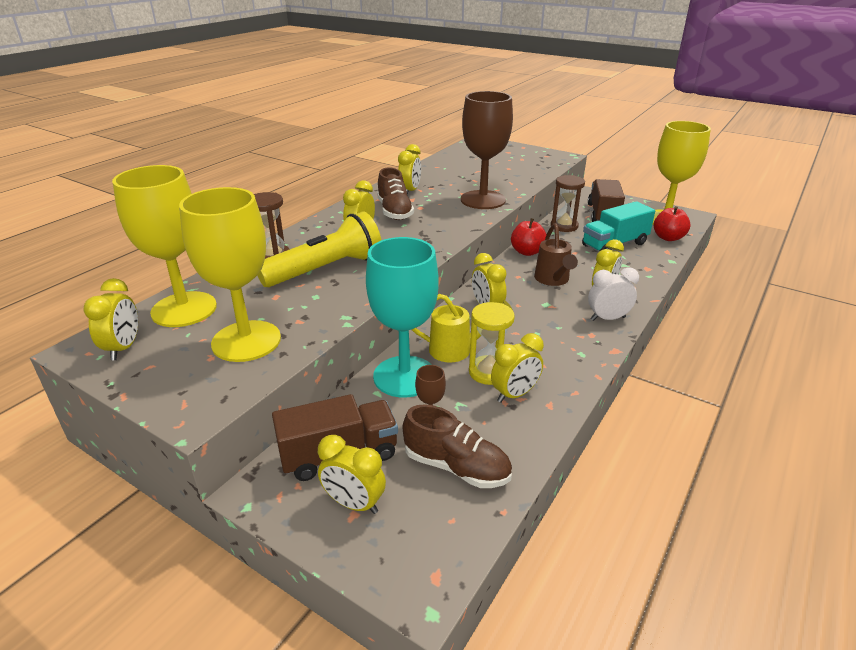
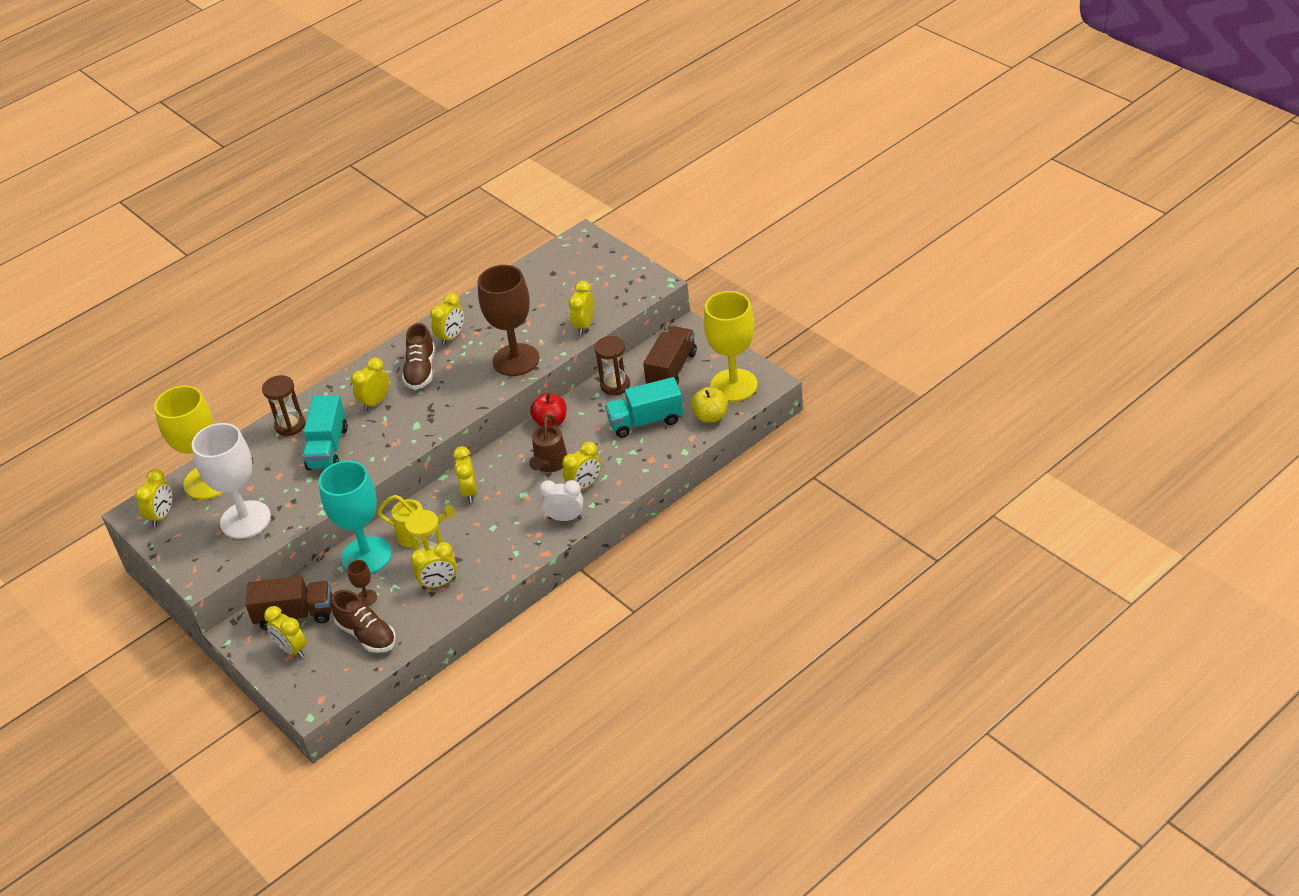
camera: 20 degrees right, 10 degrees up
yellow goblet [179,187,281,362] -> white goblet [192,423,271,539]
yellow flashlight [257,212,381,287] -> turquoise truck [303,395,348,470]
red apple [654,206,691,241] -> yellow apple [691,387,728,423]
none -> yellow clock [569,281,594,335]

